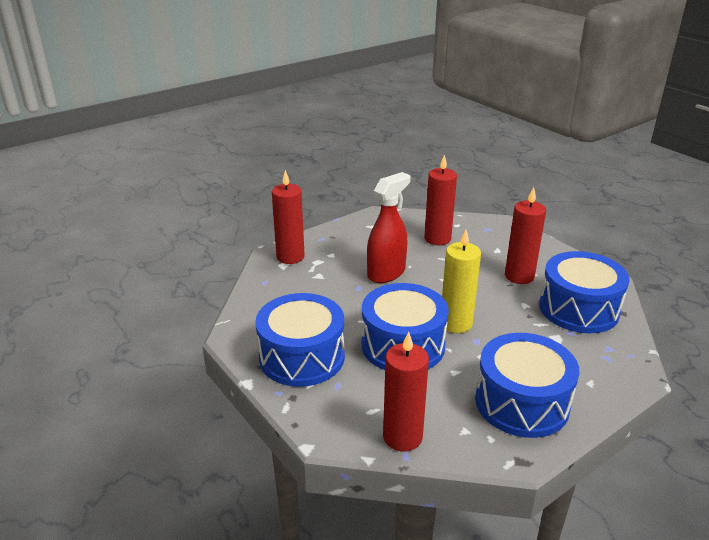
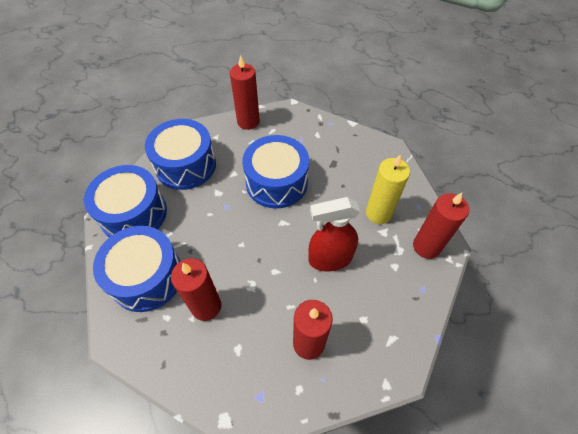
camera: 155 degrees right, 25 degrees up
blue drum [255,293,345,387] -> blue drum moved to [84,165,167,237]
red spray bottle [367,172,411,283] -> red spray bottle turned 60 degrees clockwise [308,197,360,272]
yellow candle [442,229,481,333] -> yellow candle moved to [366,155,410,224]

